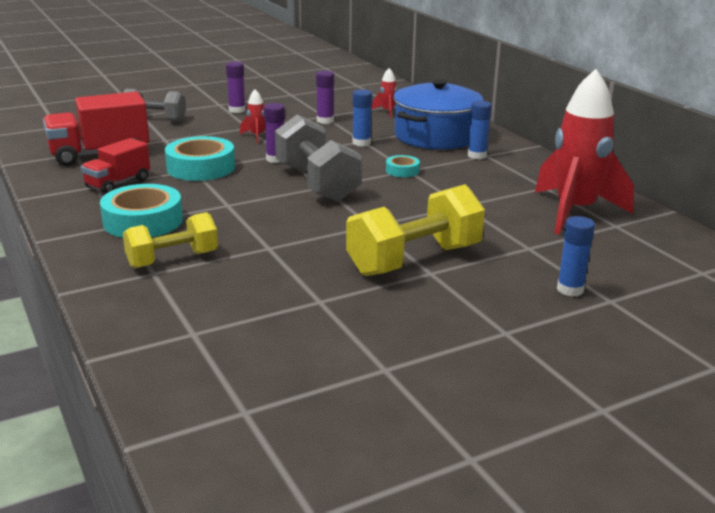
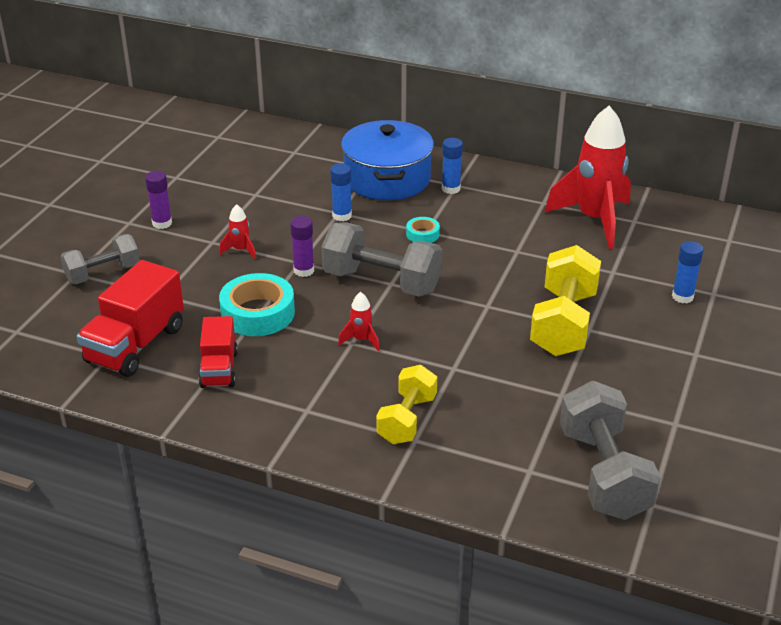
camera: 40 degrees left, 10 degrees up
turquoise tape [100,184,183,238] -> none
purple glue stick [316,71,334,124] -> none
red rocket [371,68,397,118] -> red rocket moved to [338,292,380,351]
none -> grey dumbbell [560,381,661,520]

